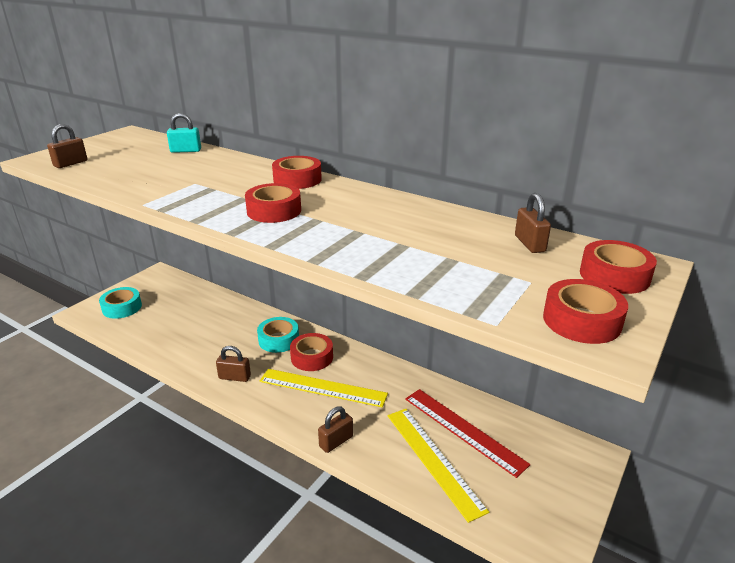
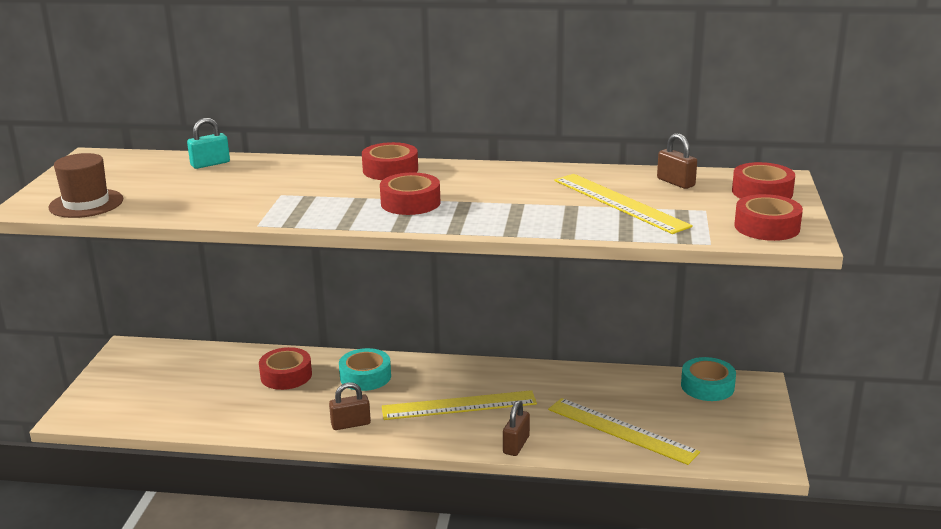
camera: 25 degrees left, 5 degrees down
brown padlock [47,124,87,168] -> brown hat [48,153,123,218]
turquoise tape [99,287,142,319] -> turquoise tape moved to [681,357,736,401]
red tape [290,333,333,371] -> red tape moved to [259,347,312,390]
red ruler [405,389,530,478] -> none
none -> yellow ruler [554,174,693,234]

